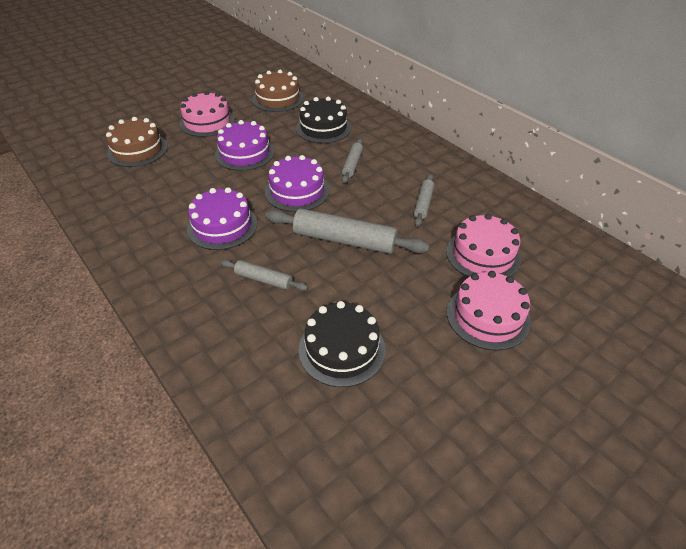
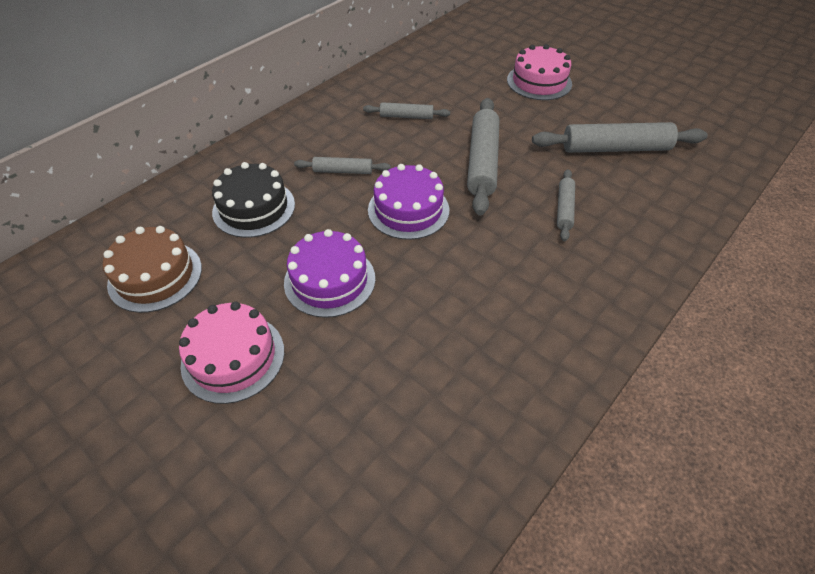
camera: 100 degrees left, 5 degrees up
brown cake [106,117,168,167] -> none
purple cake [187,187,257,250] -> none
black cake [299,301,386,387] -> grey rolling pin [532,122,708,153]
pink cake [446,214,521,277] -> none

